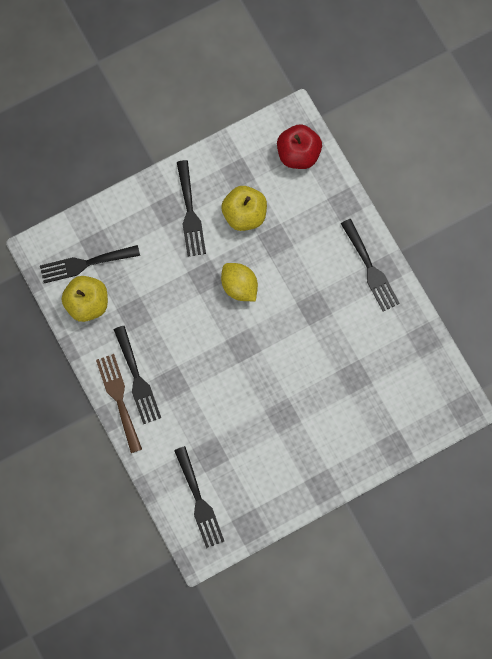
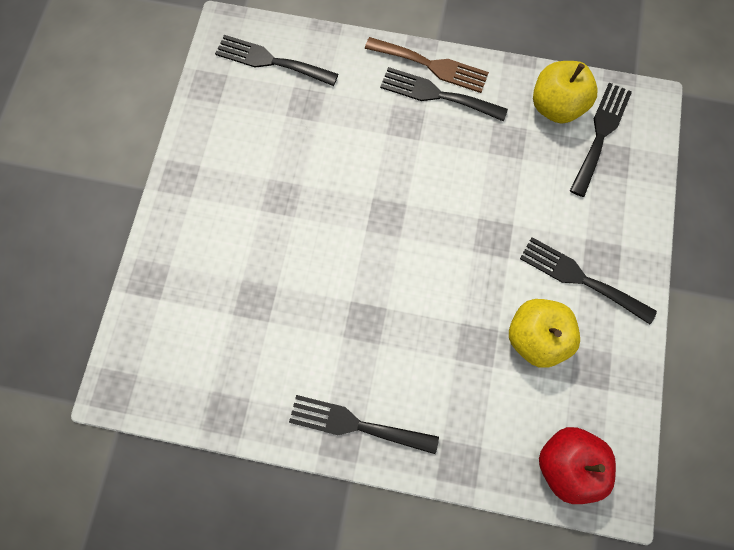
camera: 130 degrees right, 0 degrees up
yellow lemon [221,263,258,301] -> none

